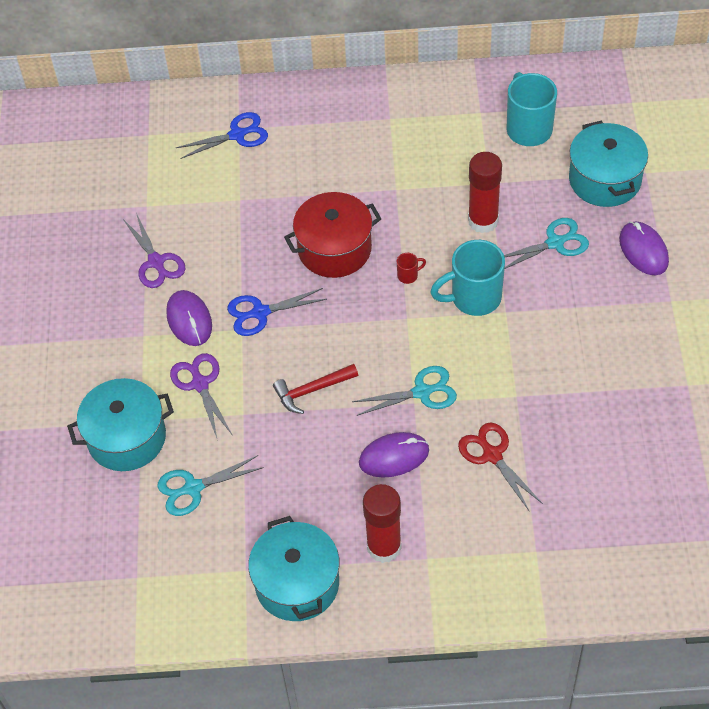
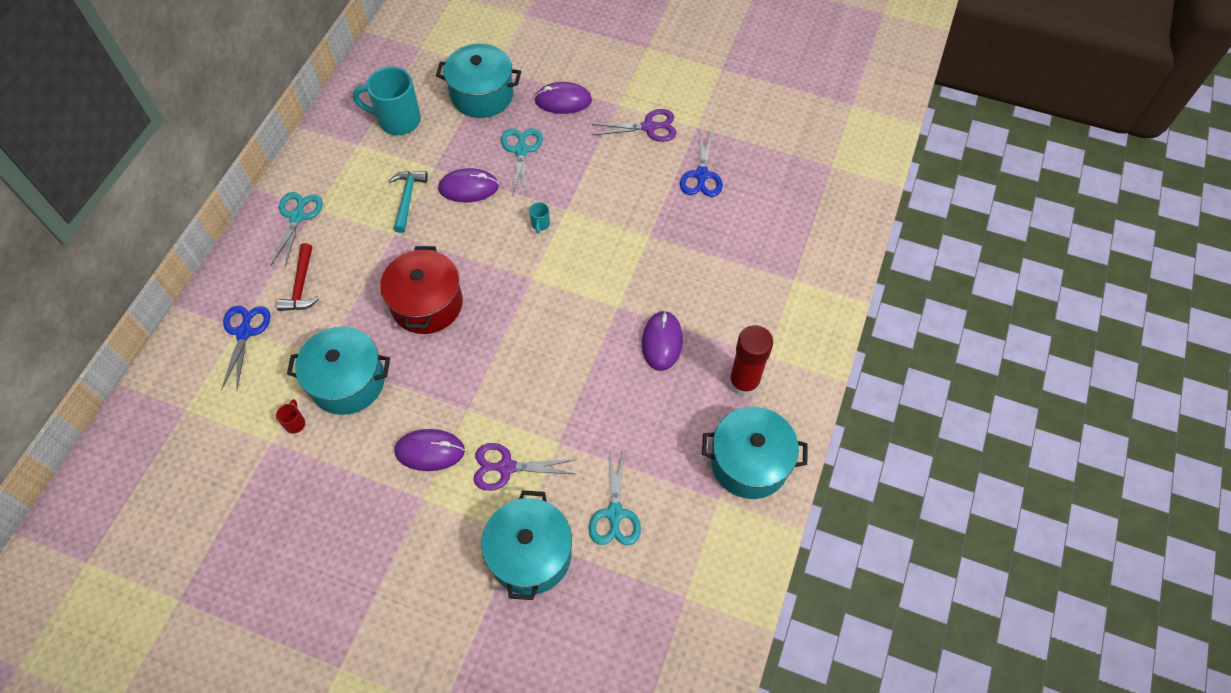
camera: 70 degrees left, 5 degrees up
purple scissors [123,213,185,288] -> purple scissors moved to [591,109,677,142]
blue scissors [227,288,327,336] -> blue scissors moved to [680,128,723,197]
red hammer [273,364,358,414] -> red hammer moved to [277,243,320,311]
turquoise scissors [352,366,457,416] -> turquoise scissors moved to [271,192,323,267]
red mug [397,253,426,284] -> red mug moved to [276,399,305,434]
turquoise mug [430,240,505,316] -> turquoise mug [529,202,550,234], size x0.42
red scissors [458,422,543,511] -> none
red glue stick [468,152,502,233] -> purple mouse [438,168,499,202]
none -> turquoise pot [287,326,390,415]
none -> turquoise hammer [389,171,428,233]

